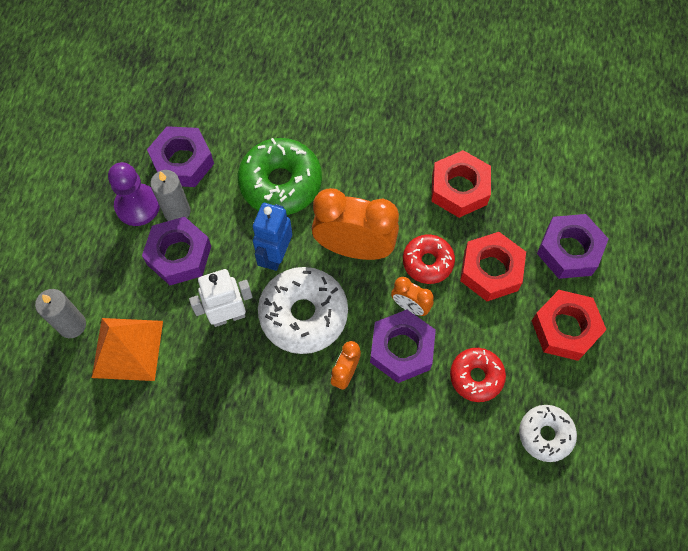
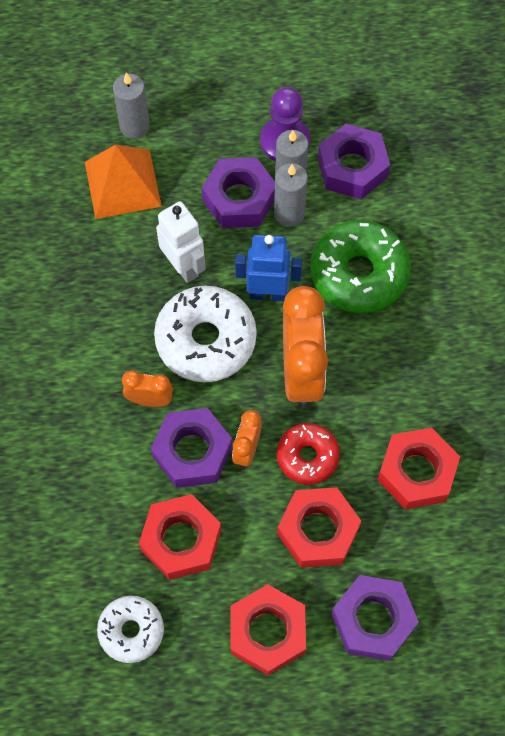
camera: 75 degrees right, 0 degrees up
red donut [450,348,506,402] -> red nut [139,494,221,580]
none -> grey candle [274,163,308,227]

